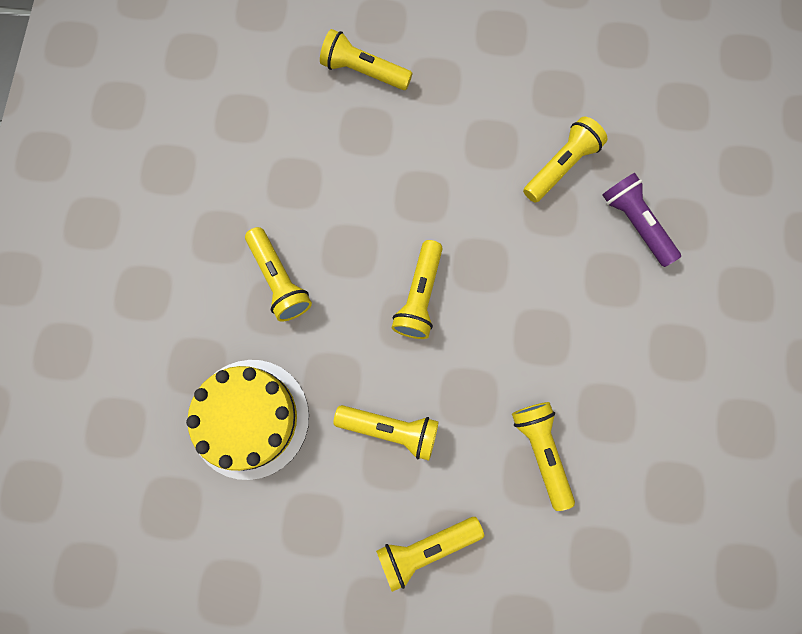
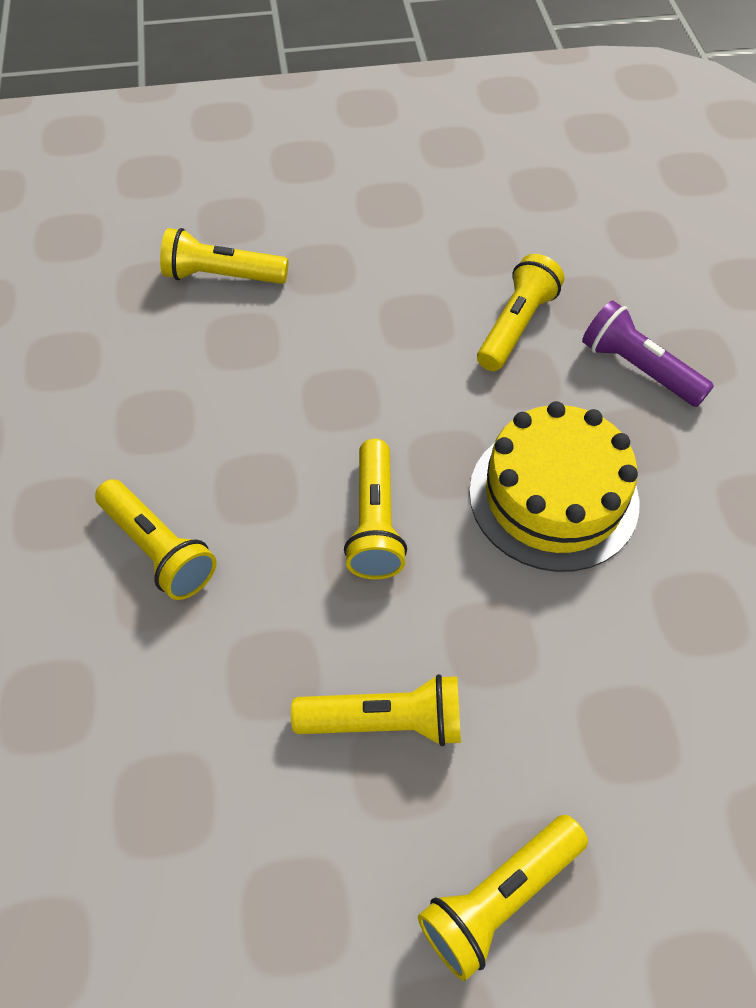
camera: 15 degrees left, 20 degrees down
yellow cake [186,360,309,480] -> yellow cake moved to [469,401,640,572]
yellow flashlight [512,402,575,511] -> none

